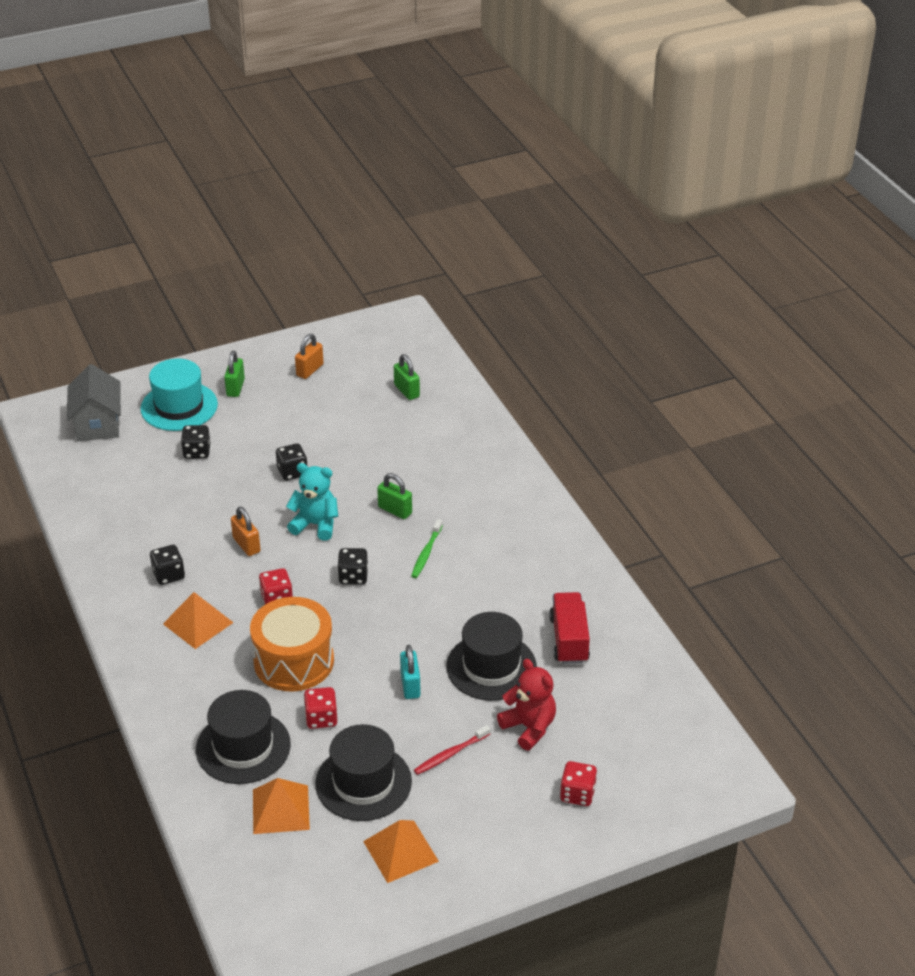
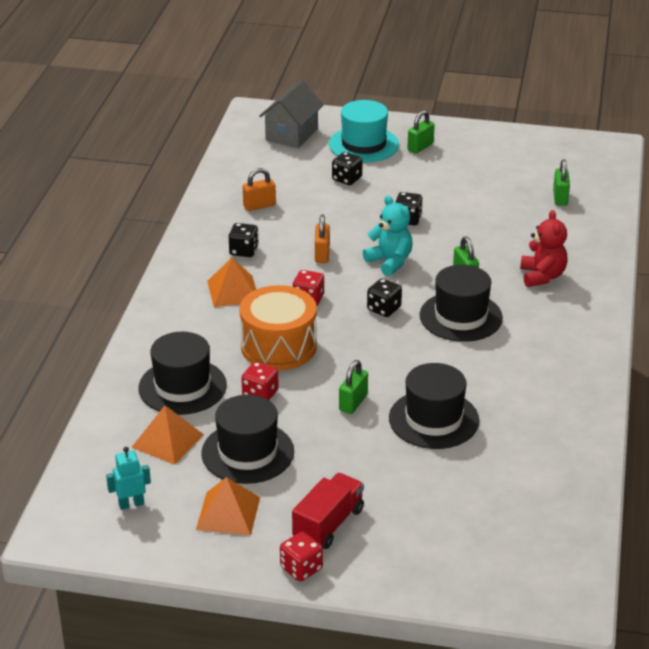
camera: 35 degrees right, 5 degrees down
orange padlock [295,334,324,379] -> orange padlock moved to [243,168,276,211]
turquoise padlock [400,645,421,699] -> green padlock [339,360,368,414]
green toothbrush [411,519,443,578] -> black hat [420,265,503,342]
red toothbrush [414,725,490,775] -> none
red teddy bear [497,659,556,750] -> red teddy bear moved to [520,210,568,287]
red truck [549,592,590,664] -> red truck moved to [292,473,364,549]
red dice [560,761,597,806] -> red dice moved to [280,531,323,582]
none -> turquoise robot [106,447,151,510]

